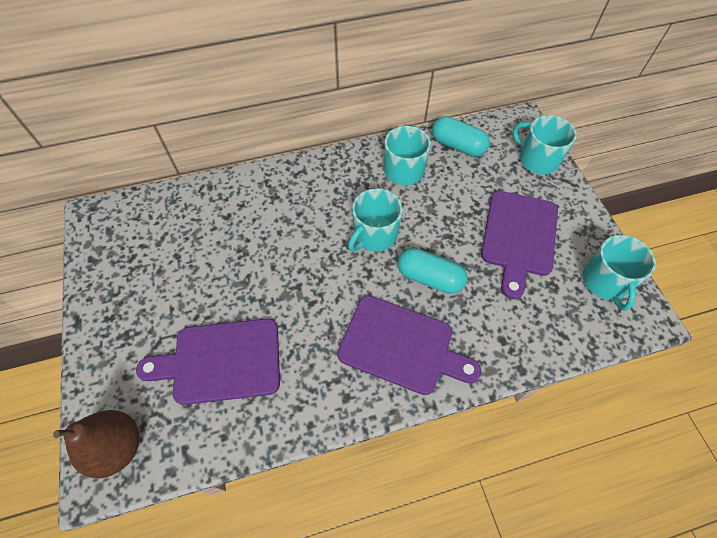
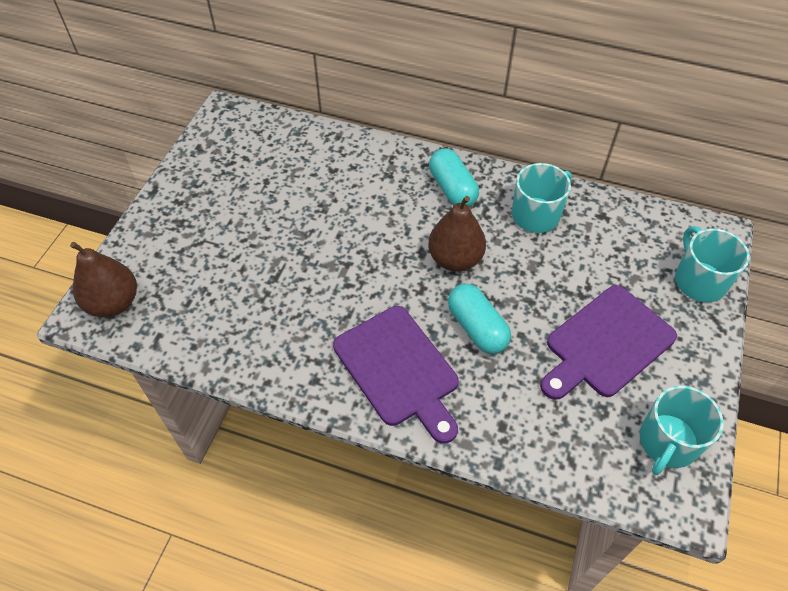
camera: 35 degrees right, 5 degrees down
purple cutting board [136,319,280,405] -> none
turquoise mug [348,188,403,252] -> brown pear [428,196,486,272]
turquoise capsule [432,116,490,157] -> turquoise capsule moved to [429,148,479,207]

